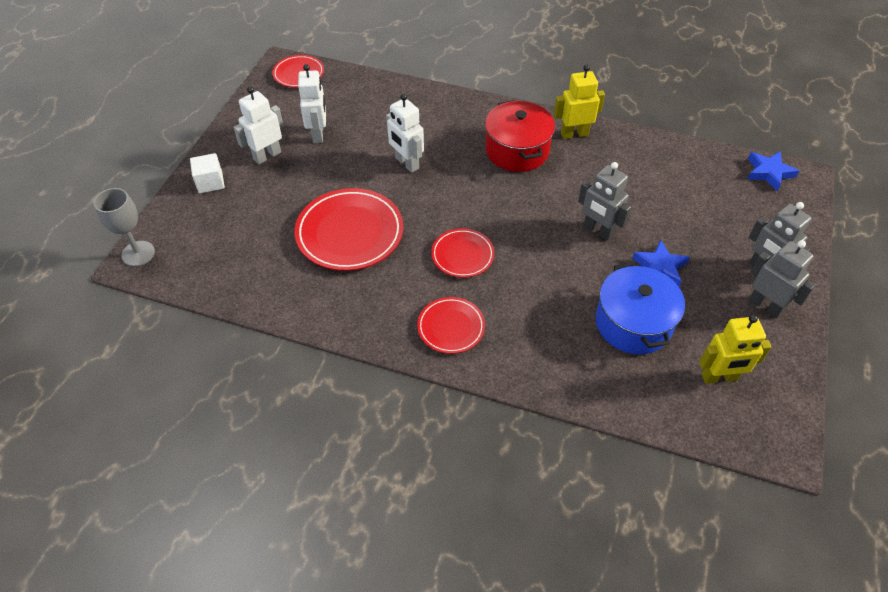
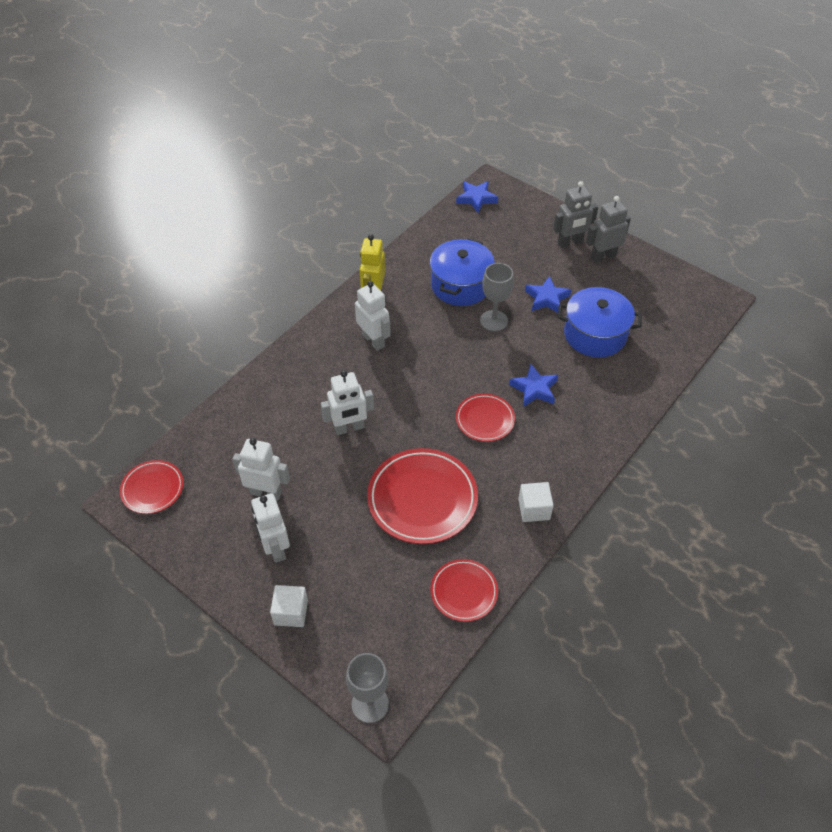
camera: 70 degrees left, 0 degrees up
red plate [417,297,485,354] -> red plate moved to [430,559,498,622]
red pot [485,100,555,172] -> white robot [355,281,391,351]
grey robot [578,162,631,240] -> grey goblet [480,263,514,331]
yellow robot [699,315,771,384] -> none
none -> blue pot [430,238,495,306]
none -> blue star [509,364,558,407]
none -> white cube [518,482,554,522]

